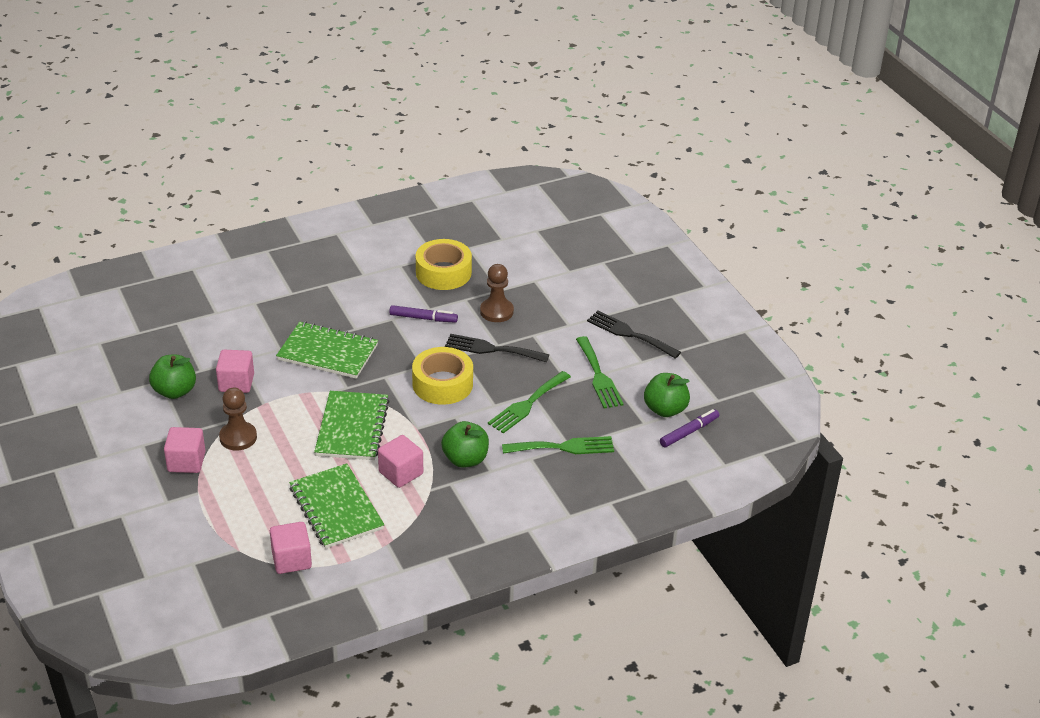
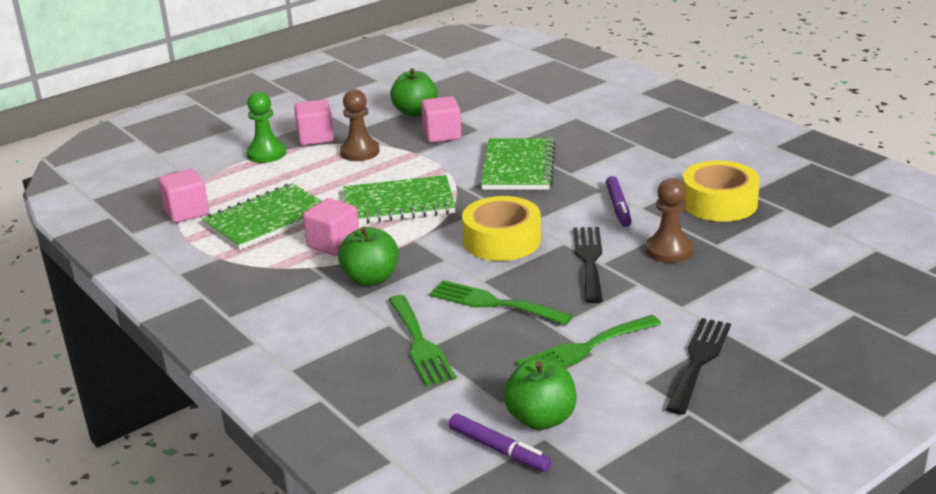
camera: 80 degrees right, 10 degrees down
none -> green pawn [246,91,286,163]

